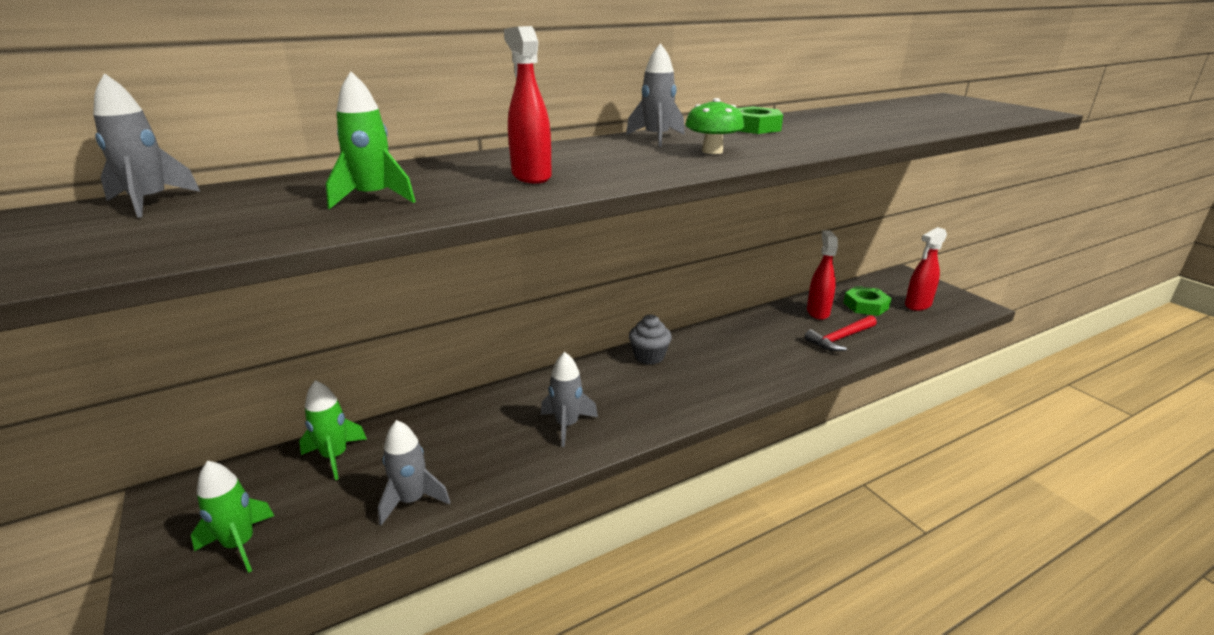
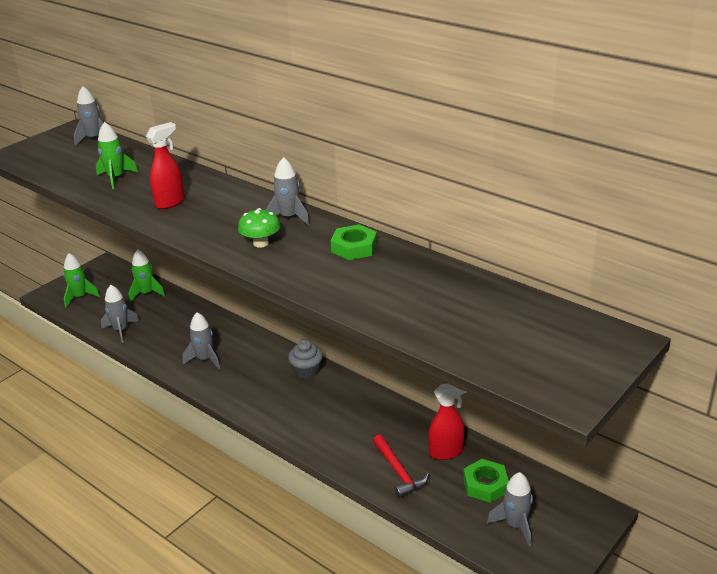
camera: 70 degrees right, 5 degrees up
red hammer [805,315,877,351] -> red hammer turned 150 degrees counterclockwise [373,434,429,498]
red spray bottle [905,227,947,311] -> grey rocket [487,472,533,546]

